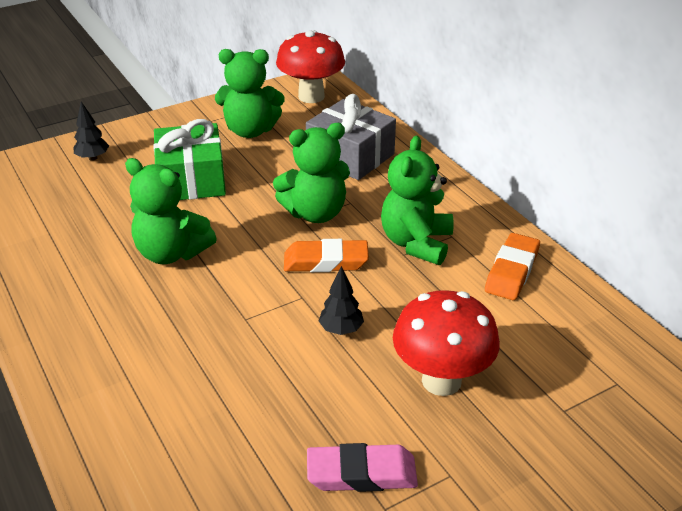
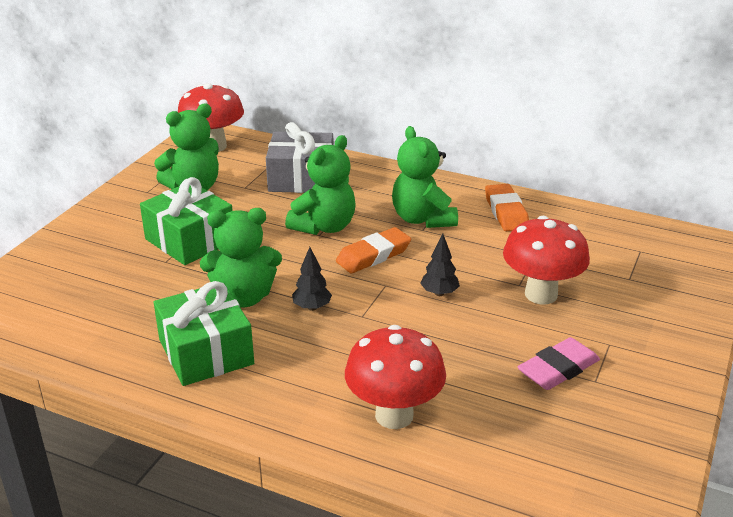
camera: 35 degrees left, 5 degrees down
black tree [74,101,109,161] -> black tree moved to [292,247,332,311]
none -> green gift [154,281,254,386]
none -> red mushroom [345,325,446,429]

